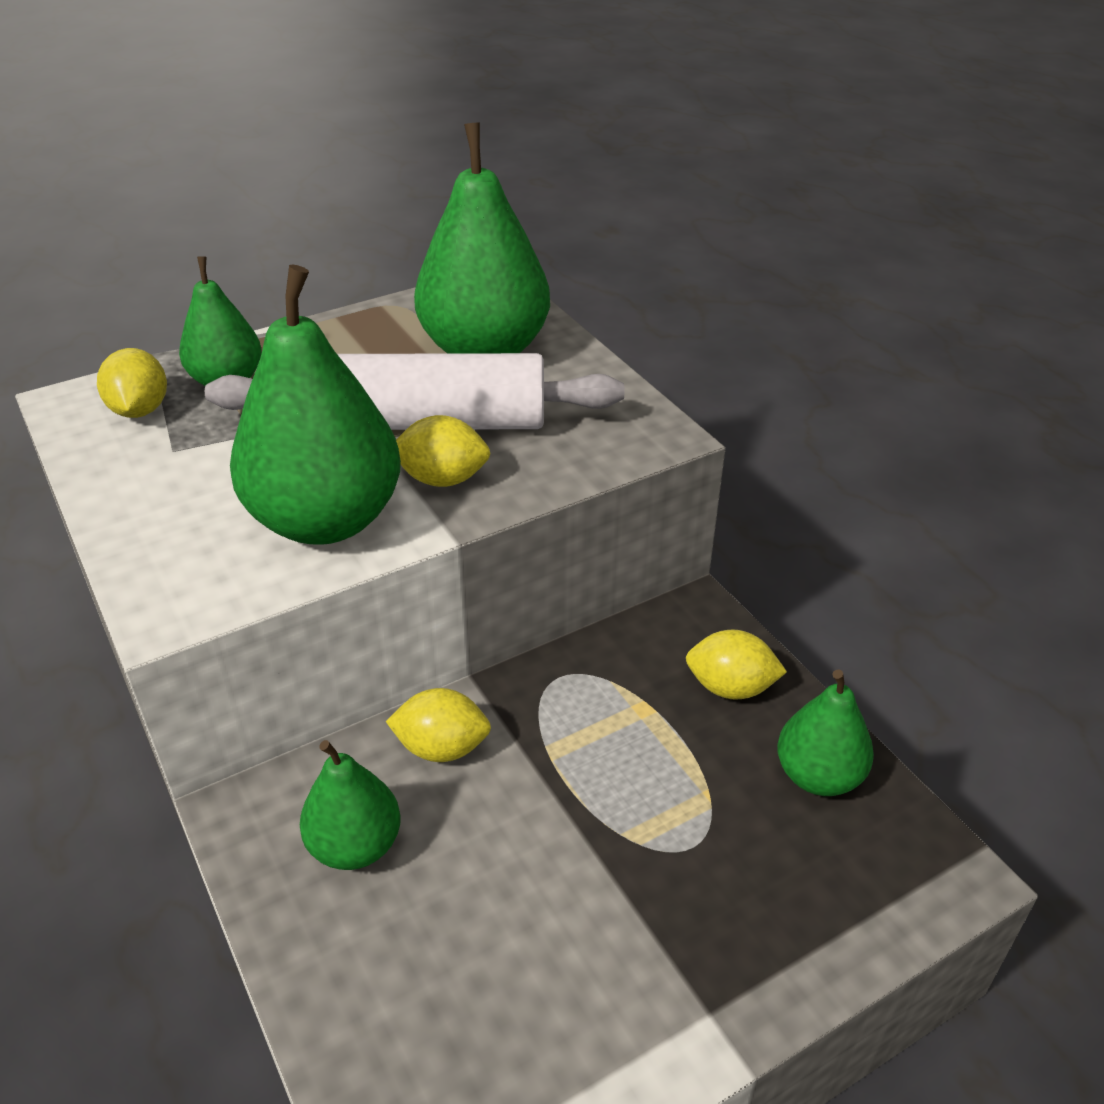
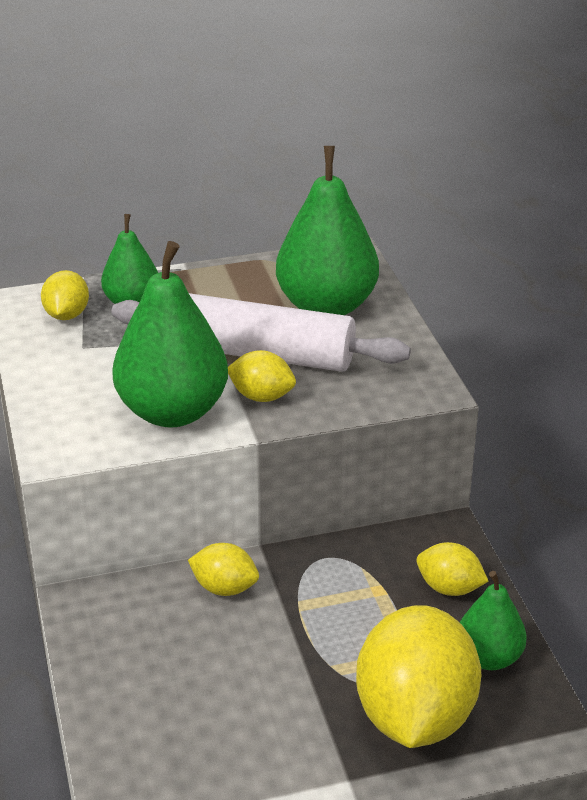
camera: 15 degrees right, 5 degrees down
green pear [300,740,401,870] -> none
none -> yellow lemon [356,605,481,748]

